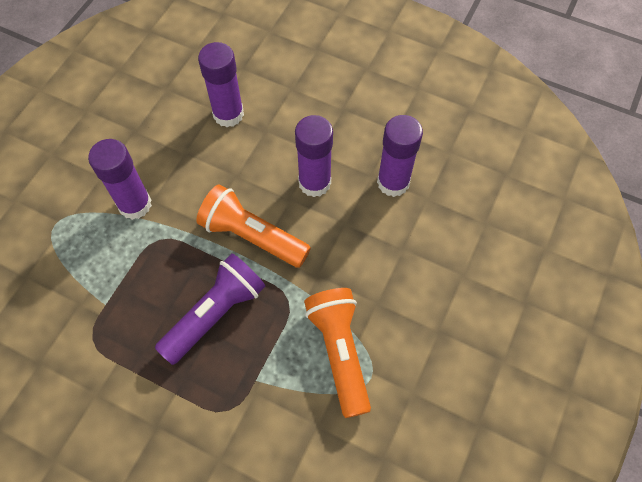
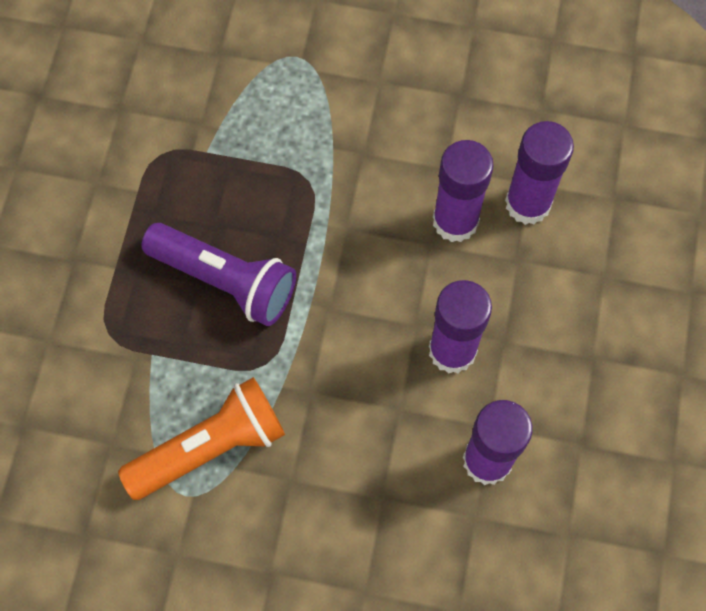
camera: 75 degrees right, 5 degrees up
purple glue stick [88,139,152,220] -> purple glue stick moved to [433,140,494,242]
orange flashlight [196,184,311,268] -> none

